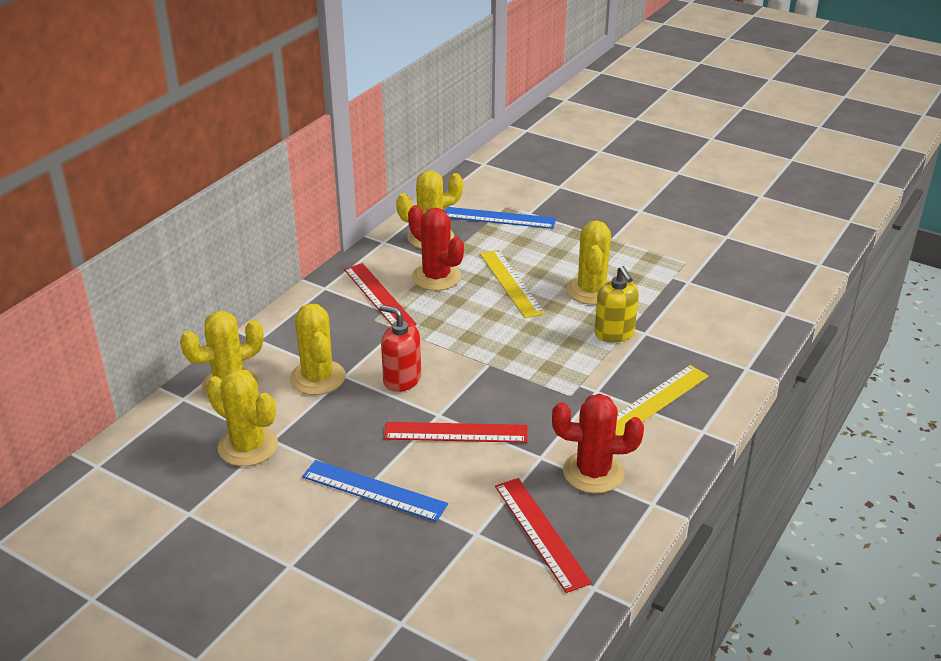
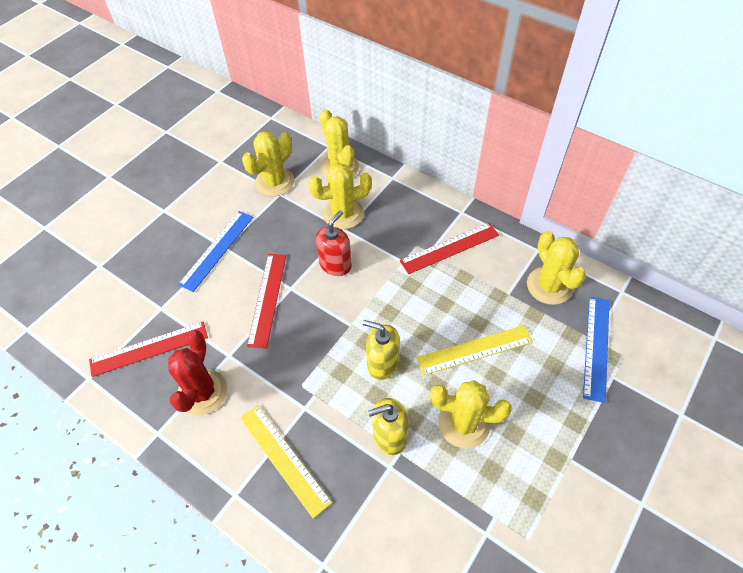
camera: 95 degrees right, 20 degrees up
red cactus [408,205,464,291] -> none
none -> yellow soap dispenser [362,320,400,380]

